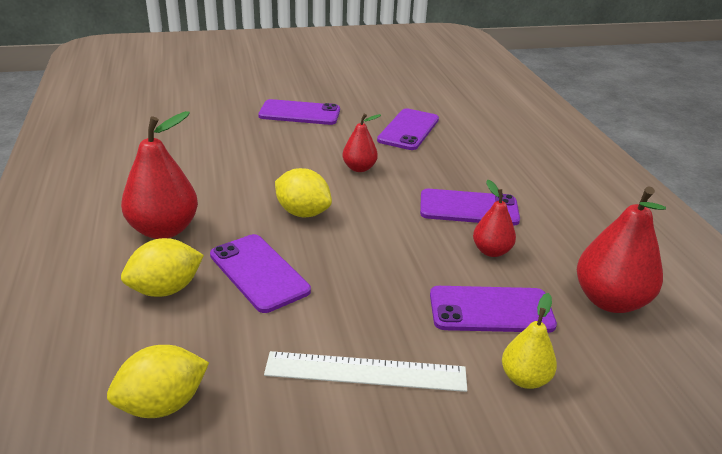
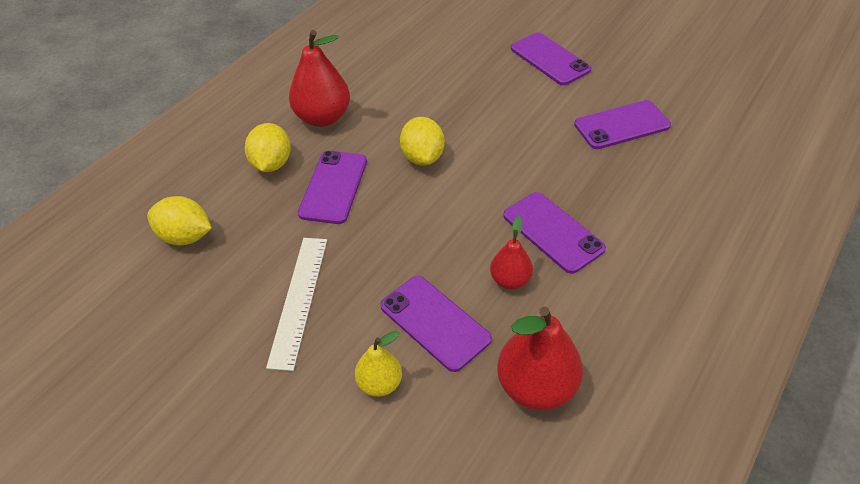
camera: 50 degrees right, 15 degrees up
yellow lemon [121,238,204,297] -> yellow lemon turned 75 degrees clockwise [245,123,291,172]
white ruler [264,351,467,392] -> white ruler turned 45 degrees clockwise [266,238,327,371]
red pear [342,113,381,172] -> none

